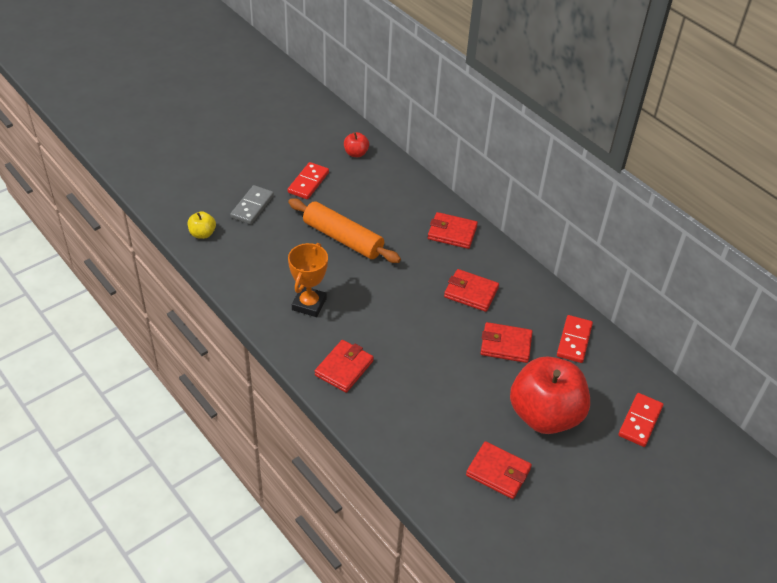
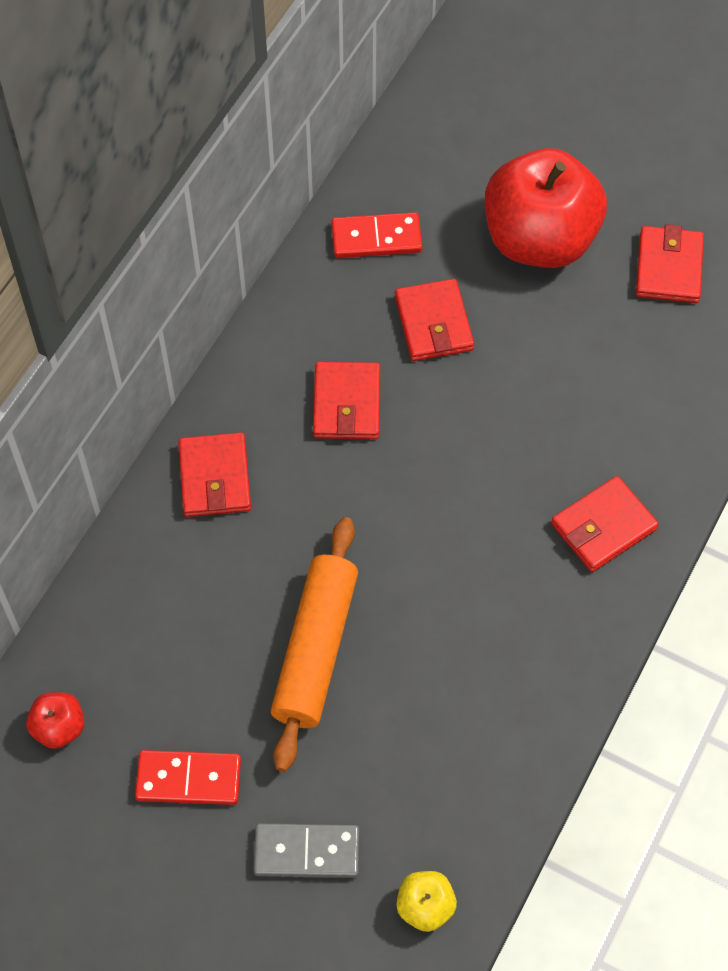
camera: 110 degrees left, 15 degrees up
orange trophy [288,243,328,317] -> none
red wallet [315,340,374,393] -> red wallet turned 45 degrees counterclockwise [551,476,659,572]
red domino [618,393,663,447] -> none

